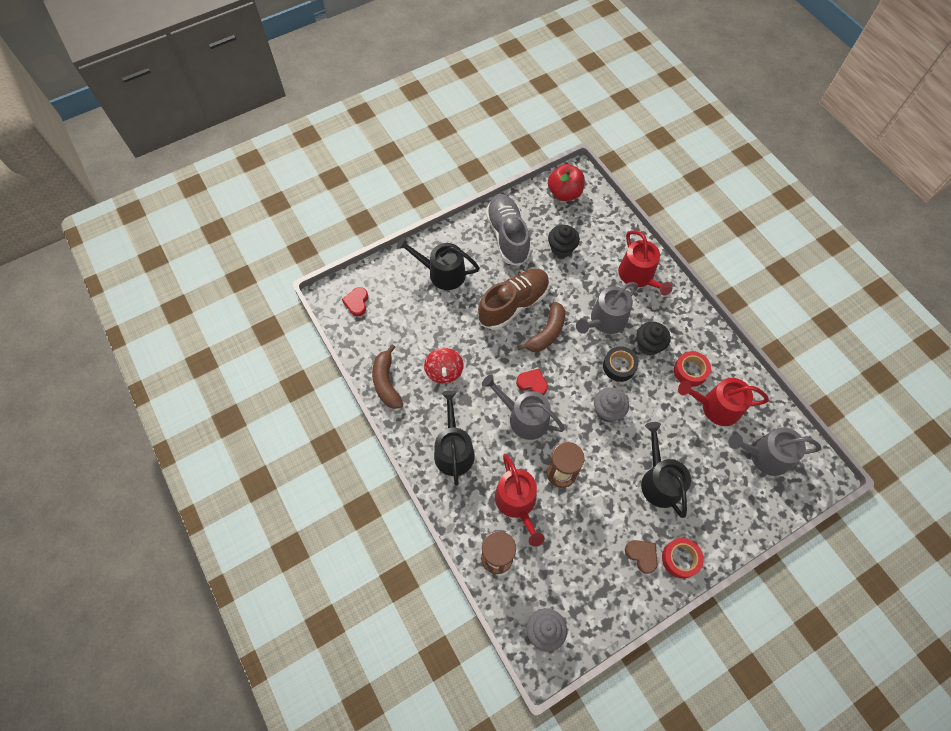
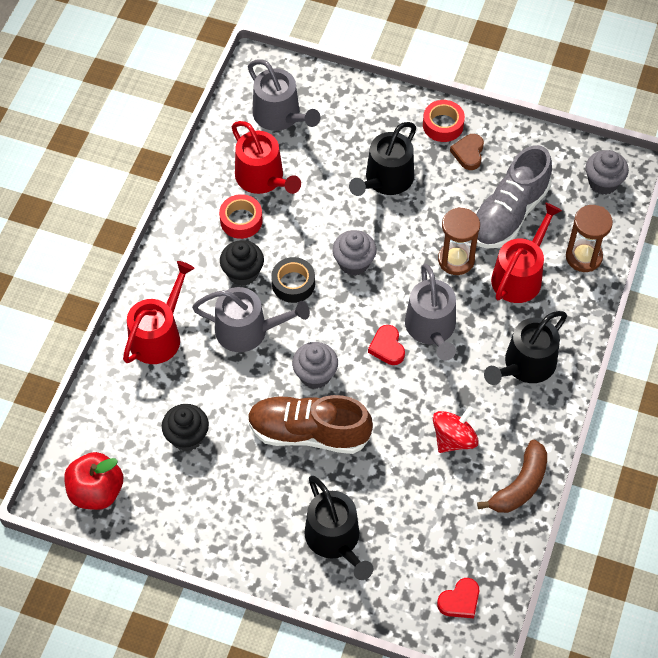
camera: 130 degrees left, 5 degrees down
grey shoe [486,194,531,266] -> grey shoe moved to [475,145,552,248]
brown banana [517,302,565,352] -> grey cupcake [292,342,338,389]

